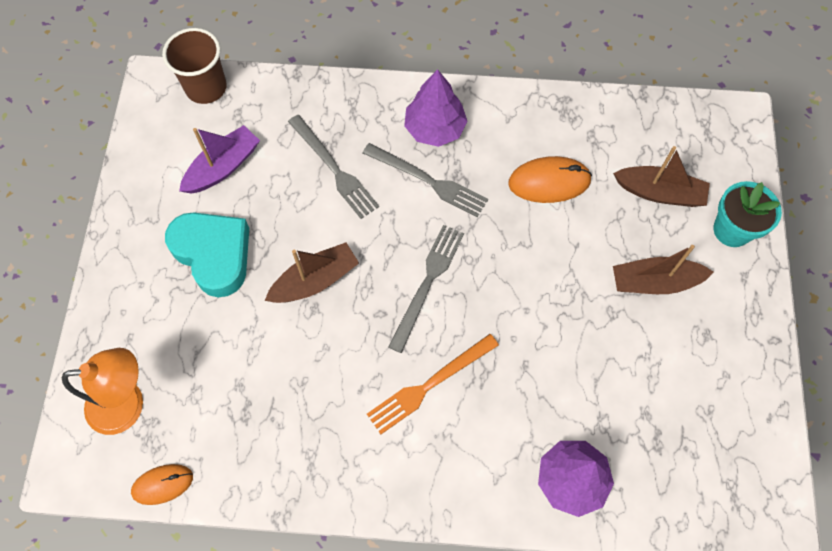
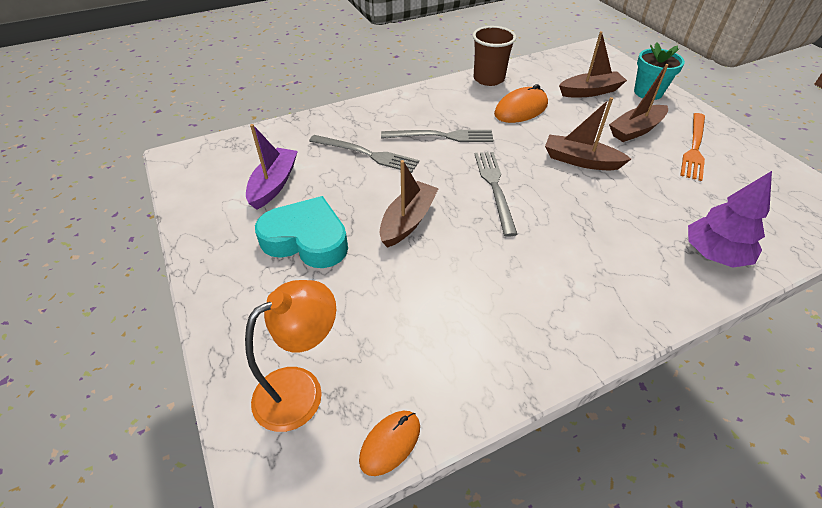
camera: 30 degrees left, 20 degrees down
brown cup [162,28,227,104] -> brown cup moved to [473,26,516,86]
orange fork [367,334,499,434] -> orange fork moved to [680,113,705,181]
purple tree [404,69,468,147] -> none
none -> brown boat [545,97,631,170]

